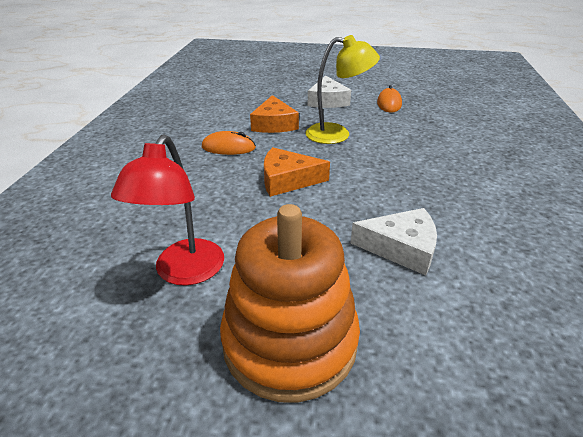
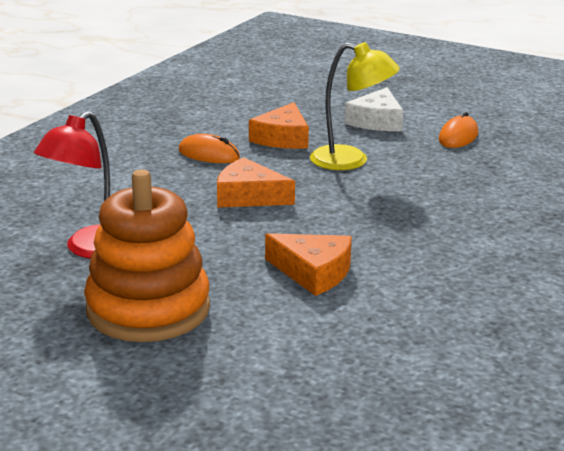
camera: 20 degrees right, 10 degrees down
white cheese [351,208,437,275] -> orange cheese [265,233,352,296]

